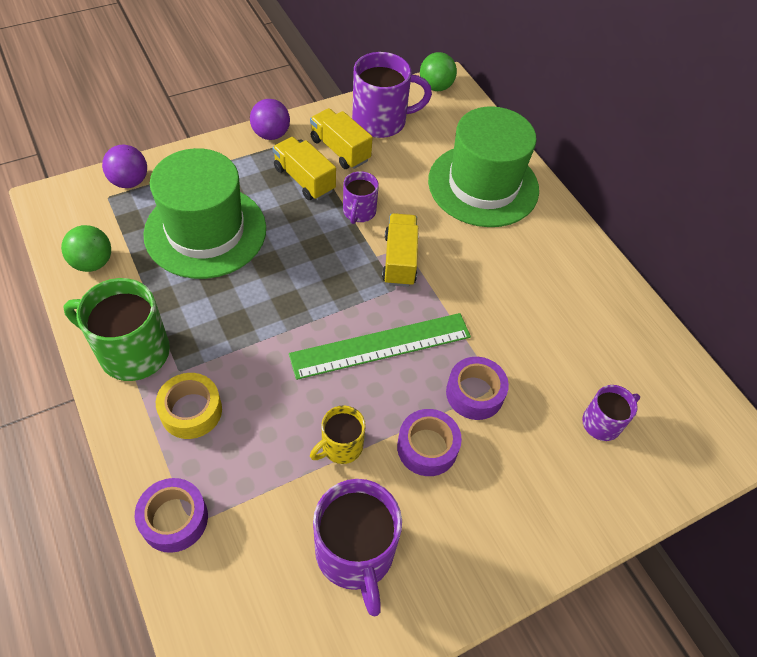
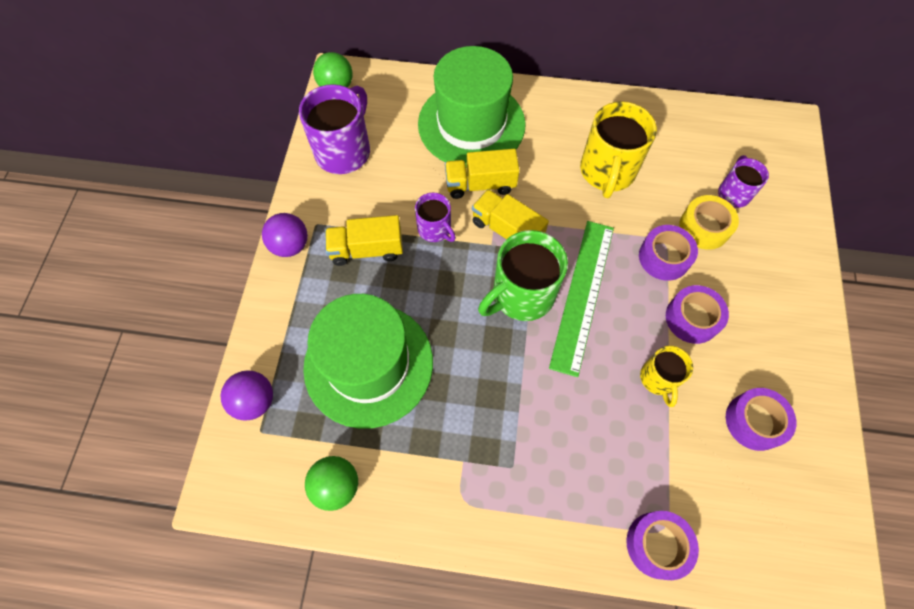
camera: 50 degrees left, 10 degrees up
green mug [63,278,170,381] -> green mug moved to [478,230,568,321]
yellow tape [156,373,222,439] -> yellow tape moved to [679,195,739,250]
yellow truck [310,108,373,169] -> yellow truck moved to [445,149,520,199]
purple mug [313,479,402,616] -> purple tape [726,388,796,451]
none -> yellow mug [580,101,657,198]

